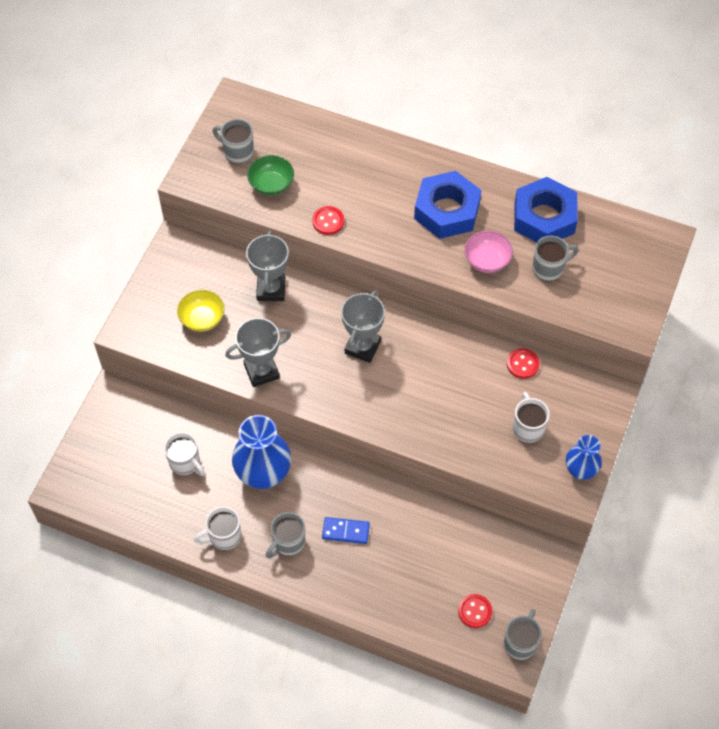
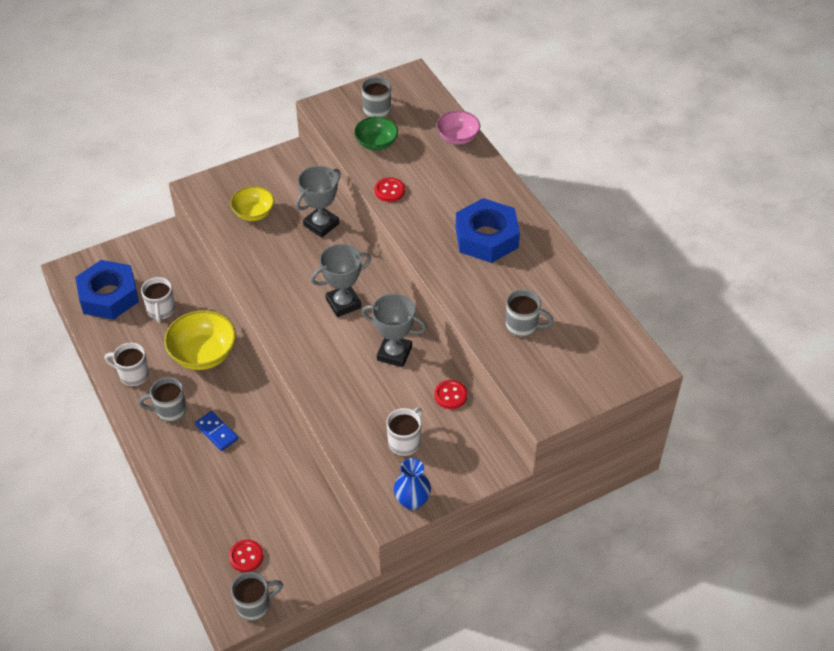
camera: 40 degrees right, 10 degrees down
grey trophy [225,318,291,387] -> grey trophy moved to [362,293,427,367]
blue vase [232,415,291,489] -> yellow bowl [164,310,236,370]
pink bowl [464,231,513,273] -> pink bowl moved to [437,111,480,145]
blue nut [514,177,578,242] -> blue nut moved to [75,260,139,320]

